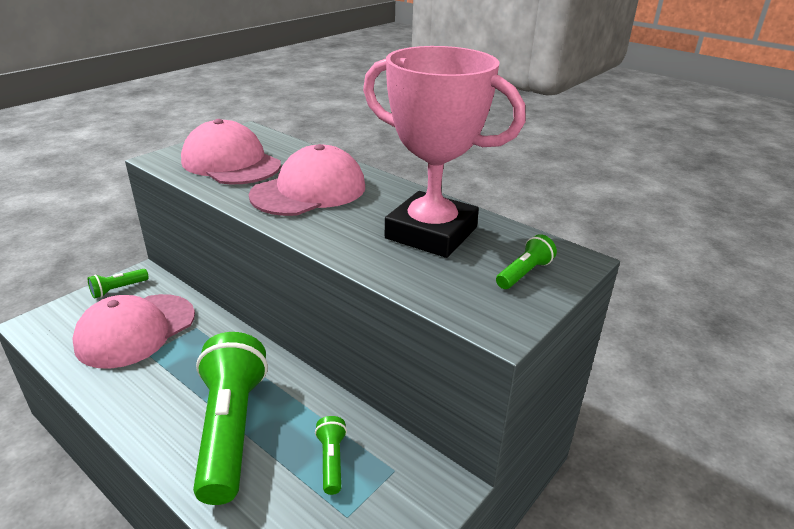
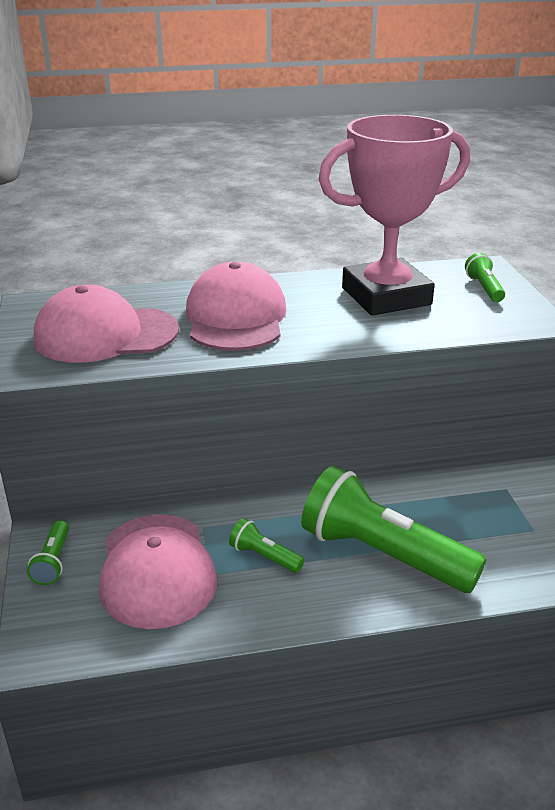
camera: 50 degrees left, 0 degrees up
green flashlight [315,416,347,495] -> green flashlight moved to [229,518,304,573]

